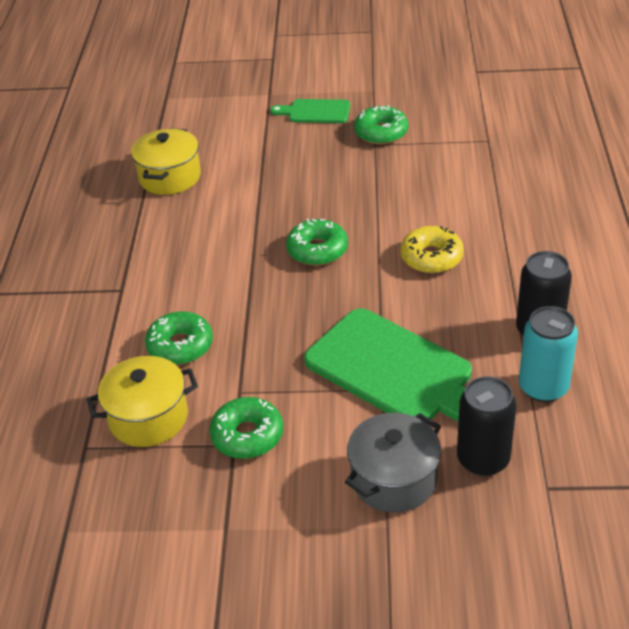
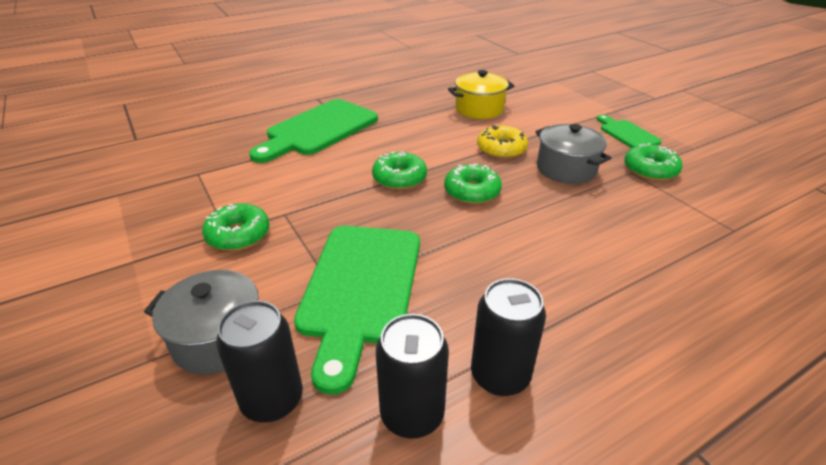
camera: 55 degrees right, 5 degrees down
yellow pot [87,356,198,447] -> none
green donut [145,311,213,365] -> green donut moved to [372,151,427,190]
yellow donut [400,226,464,274] -> yellow donut moved to [477,125,528,159]
turquoise can [519,306,578,402] -> black can [376,314,449,439]
none -> green cutting board [249,99,378,163]
none -> grey pot [535,124,611,184]

